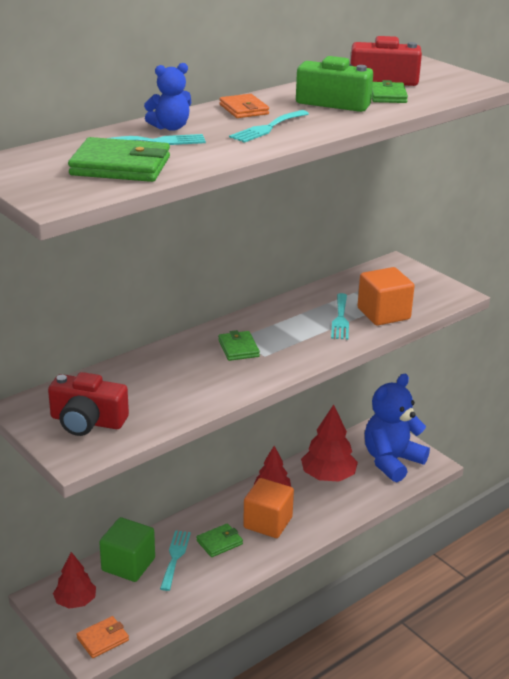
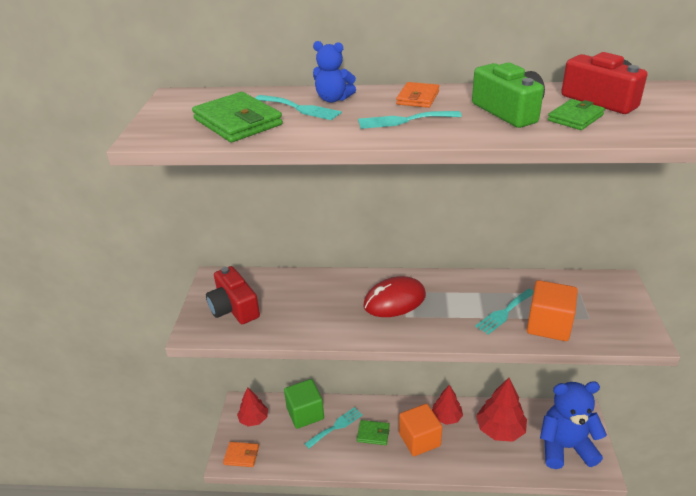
camera: 45 degrees right, 5 degrees up
green wallet [218,330,260,361] -> red mouse [363,276,426,317]

